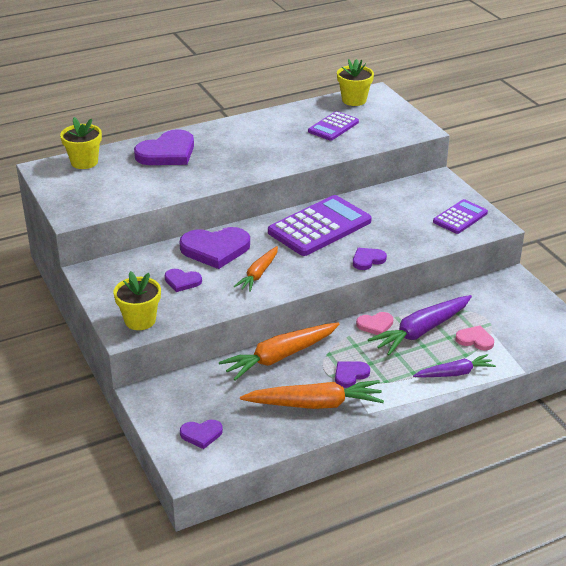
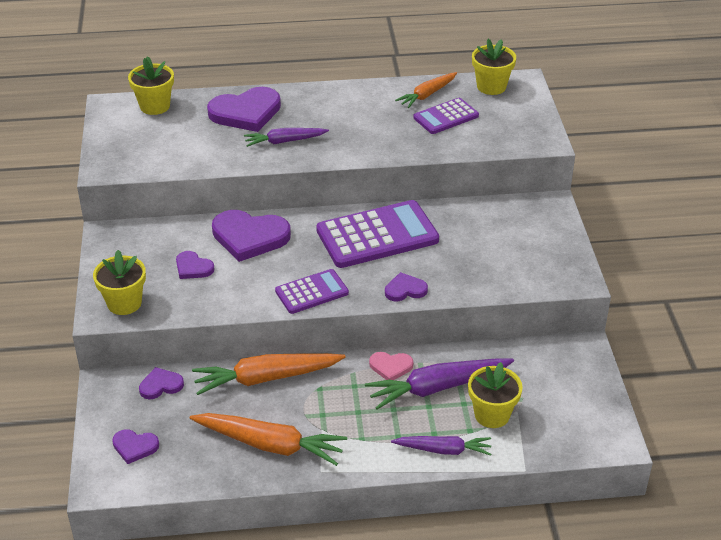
camera: 20 degrees right, 5 degrees up
orange carrot [234,246,278,292] -> orange carrot moved to [395,72,457,108]
purple heart [335,361,370,388] -> purple heart moved to [139,367,184,399]
purple calculator [433,199,488,234] -> purple calculator moved to [275,269,349,314]
pink heart [455,326,494,351] -> yellow flower pot [468,362,523,428]
none -> purple carrot [244,128,329,147]

